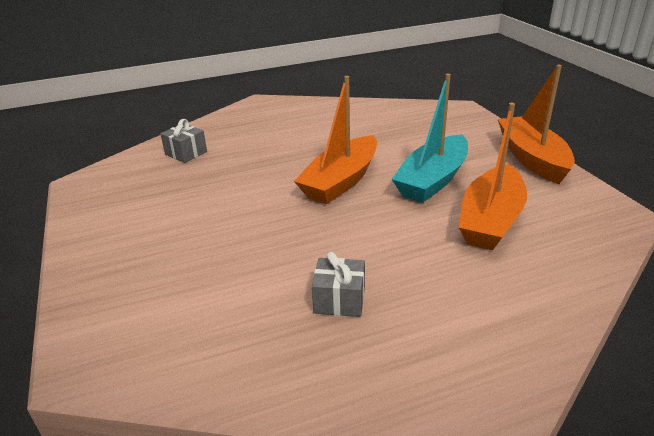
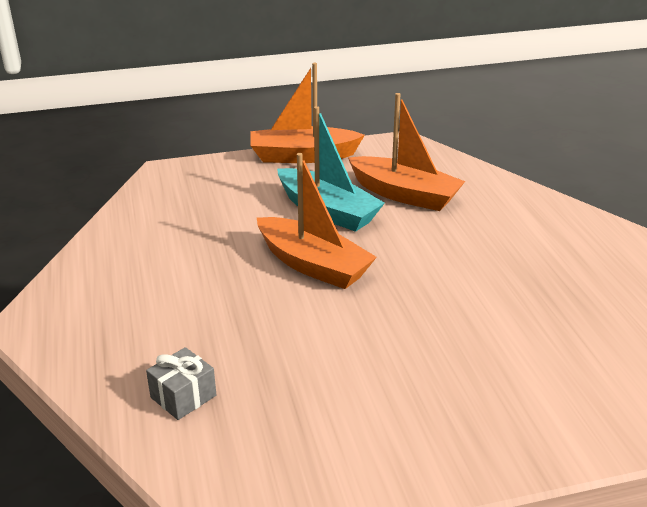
camera: 85 degrees left, 0 degrees up
grey gift [312,252,365,317] -> none

